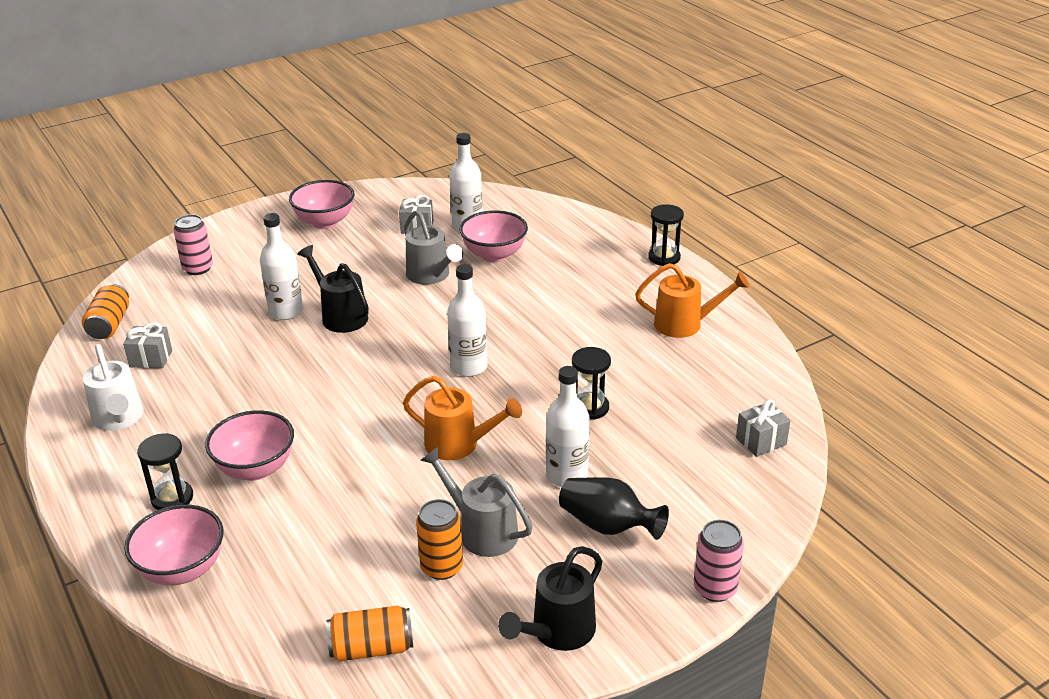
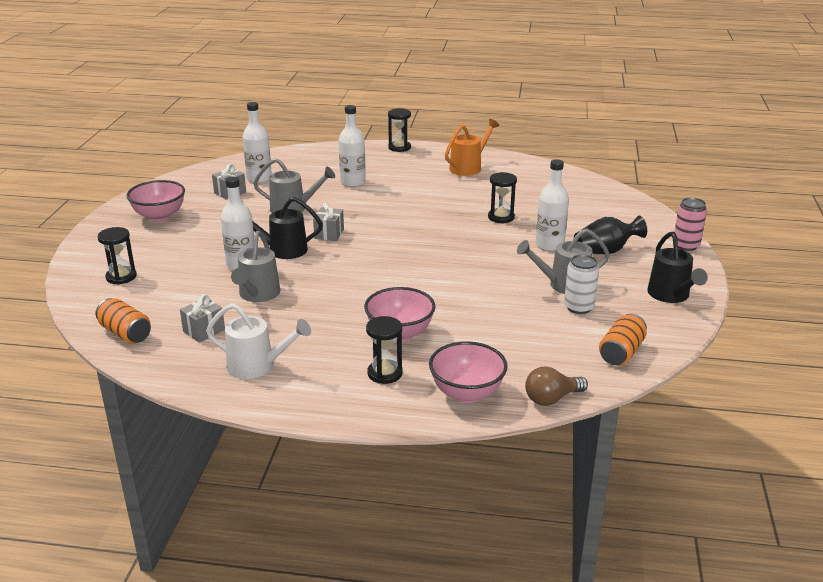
camera: 50 degrees left, 5 degrees down
pink can [173,214,213,275] -> black hourglass [97,227,137,285]
orange watering can [403,376,522,460] -> none
orange can [416,499,463,580] -> white can [564,254,599,314]
white bottle [447,264,488,377] -> white bottle moved to [339,105,366,187]
pink bowl [459,210,528,262] -> none
grey gift [736,399,791,457] -> grey gift moved to [313,203,344,241]
none -> grey watering can [231,231,280,302]
none -> brown light bulb [525,367,588,406]

